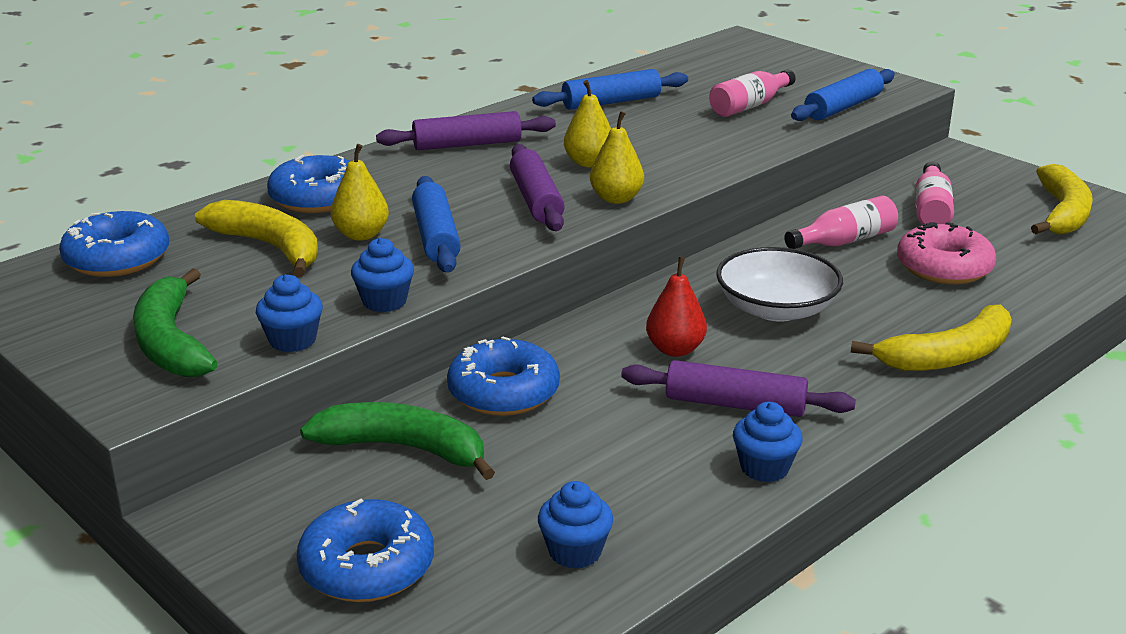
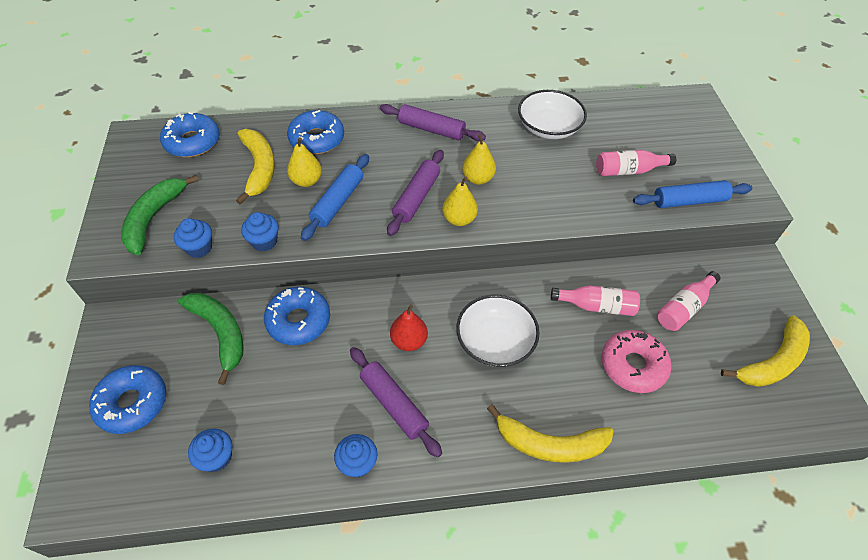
camera: 35 degrees right, 25 degrees up
blue rolling pin [532,69,688,110] -> white bowl [518,90,587,139]

